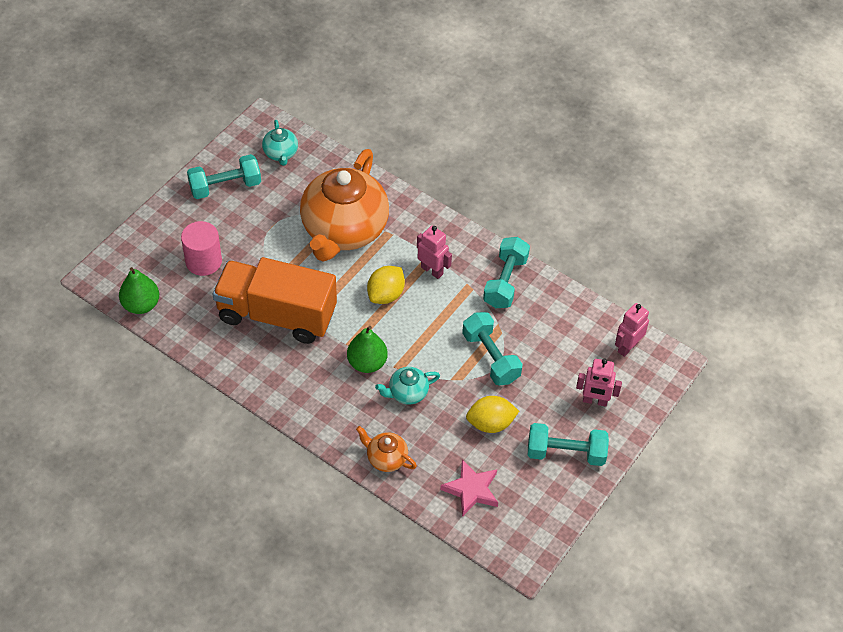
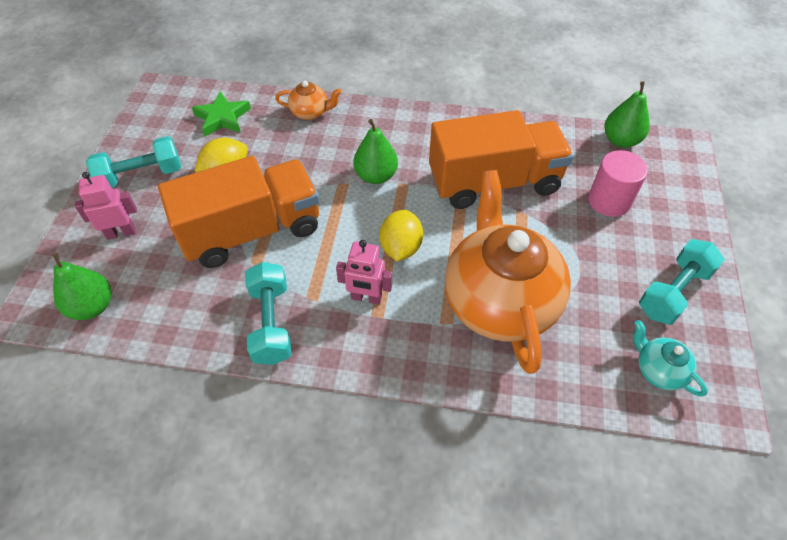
camera: 155 degrees right, 0 degrees up
turquoise teapot [375,367,440,404] -> none
pink star [440,459,498,517] -> green star [192,91,251,136]
turquoise dumbbell [462,312,522,385] -> orange truck [158,156,320,268]
pink robot [615,303,649,357] -> green pear [52,253,111,320]

